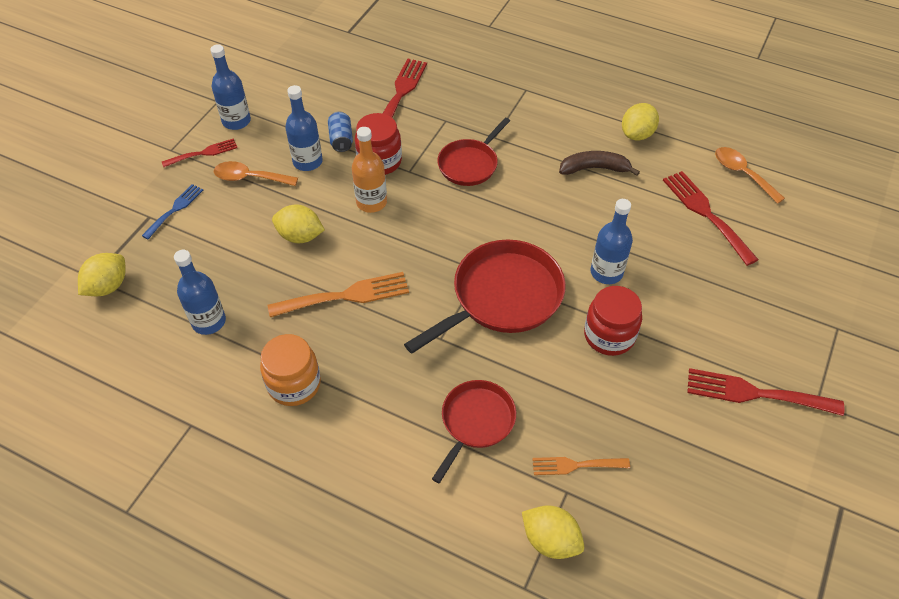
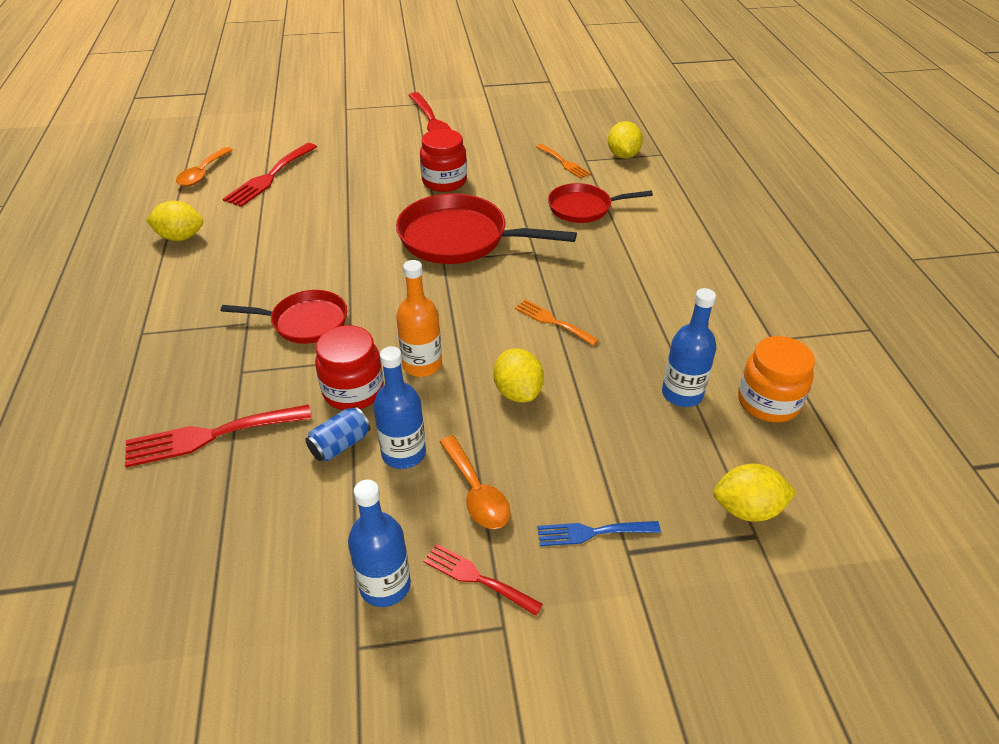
camera: 125 degrees left, 10 degrees down
orange jar [260,334,321,406] -> orange jar moved to [738,336,815,423]
orange fork [268,272,409,317] -> orange fork [515,299,599,346], size x0.61
brown banana [559,151,640,176] -> none
blue bottle [591,199,633,284] -> none

